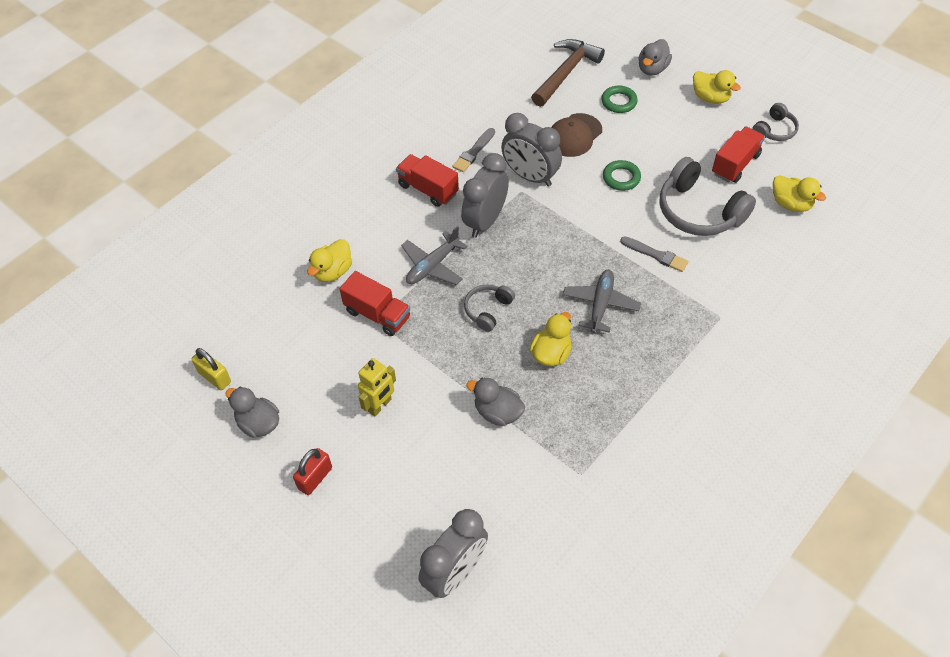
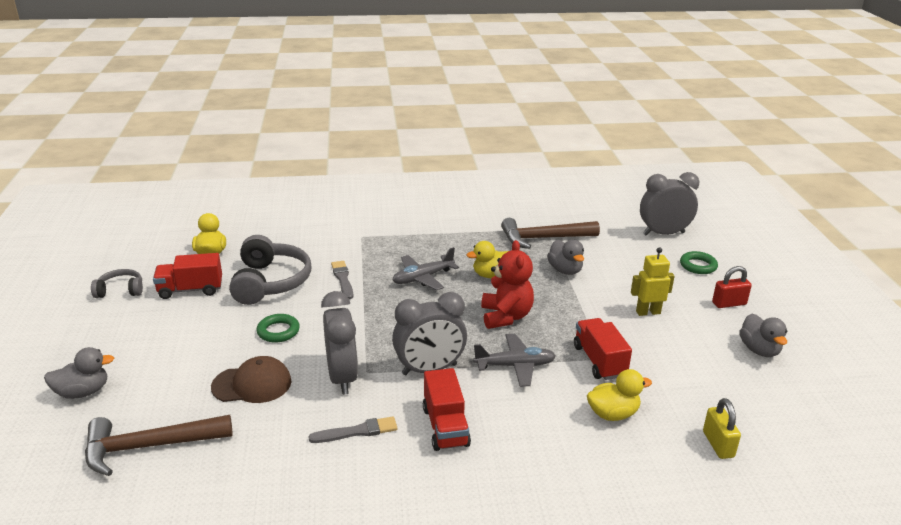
camera: 140 degrees left, 25 degrees down
yellow padlock [192,348,231,390] -> yellow padlock moved to [703,398,741,459]
grey headphones [464,284,515,332] -> red teddy bear [481,240,534,329]
green ring [601,85,638,113] -> green ring moved to [680,251,718,274]
yellow duck [693,70,741,104] -> none
none -> brown hammer [501,218,600,249]

